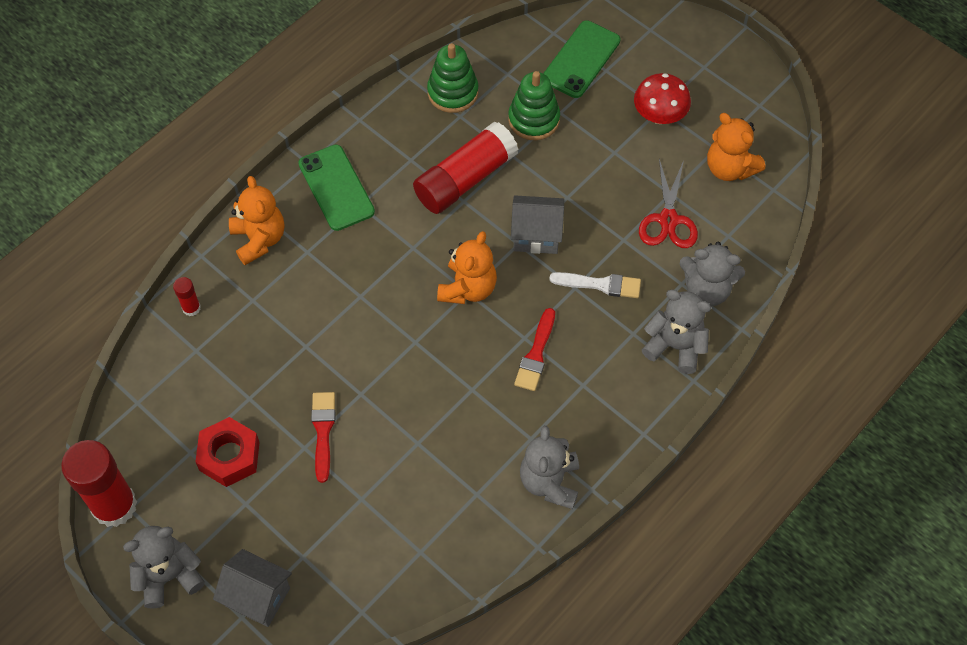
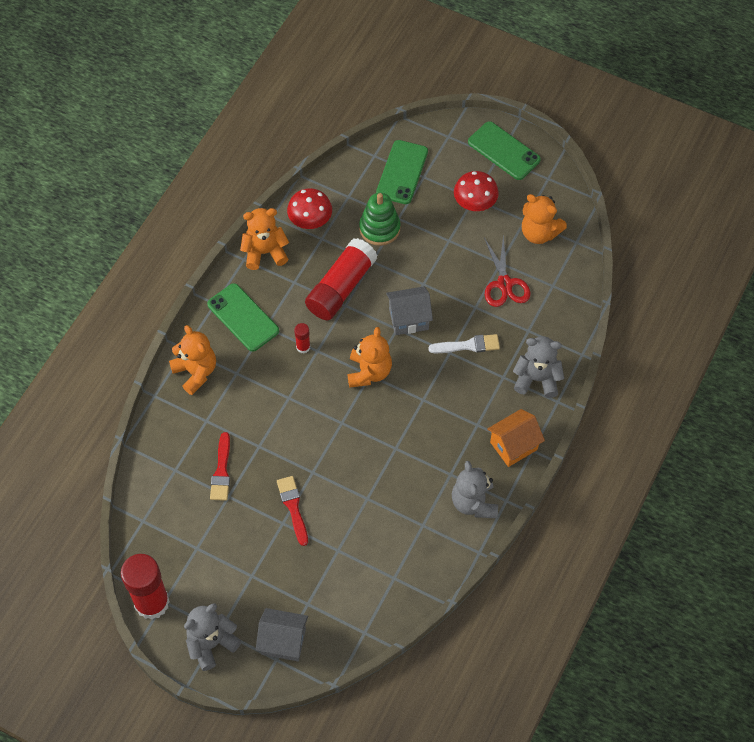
camera: 15 degrees left, 0 degrees up
red glue stick [173,277,201,316] -> red glue stick moved to [294,323,310,353]
red nut [195,417,260,487] -> none
green stacking toy [427,43,479,113] -> red mushroom [287,188,332,229]
red brush [514,308,555,391] -> red brush moved to [210,432,230,501]
grey teddy bear [680,242,745,307] -> none
none -> orange teddy bear [240,208,289,270]
none -> green phone [468,121,541,180]
none -> orange house [487,409,545,467]

